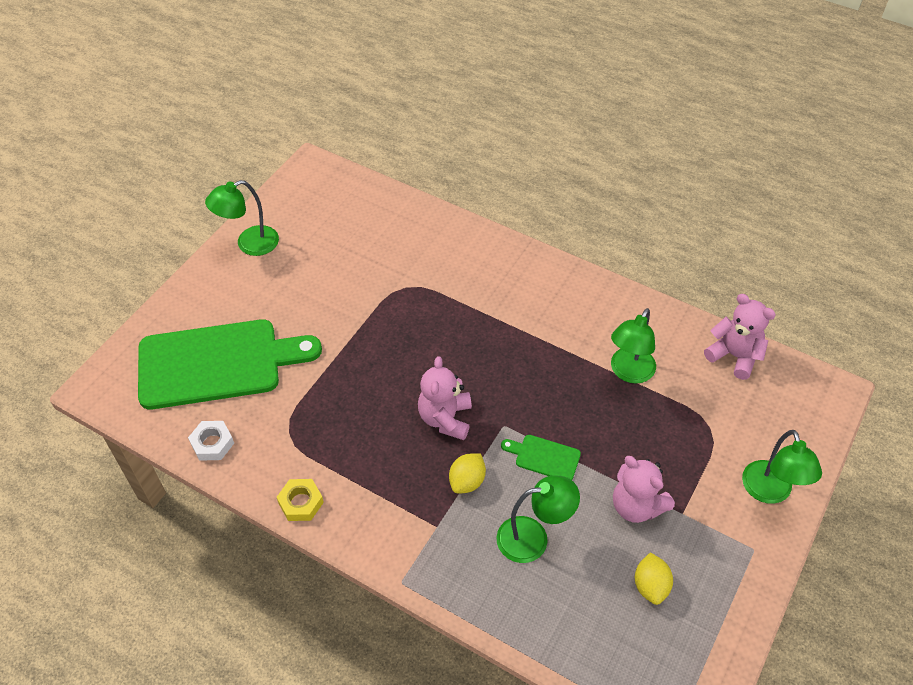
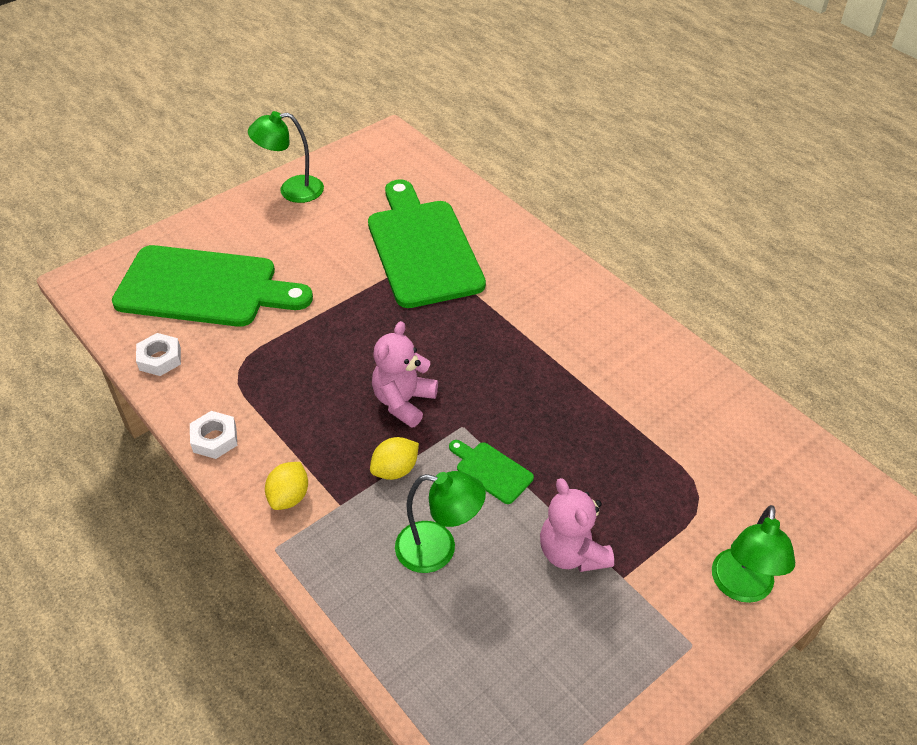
camera: 20 degrees right, 5 degrees down
yellow nut [277,479,324,521] -> white nut [190,411,238,459]
green lamp [611,308,656,384] -> none
yellow lemon [635,552,673,605] -> yellow lemon moved to [265,462,308,510]
pink teddy bear [704,294,776,380] -> none
none -> green cutting board [368,179,486,308]

